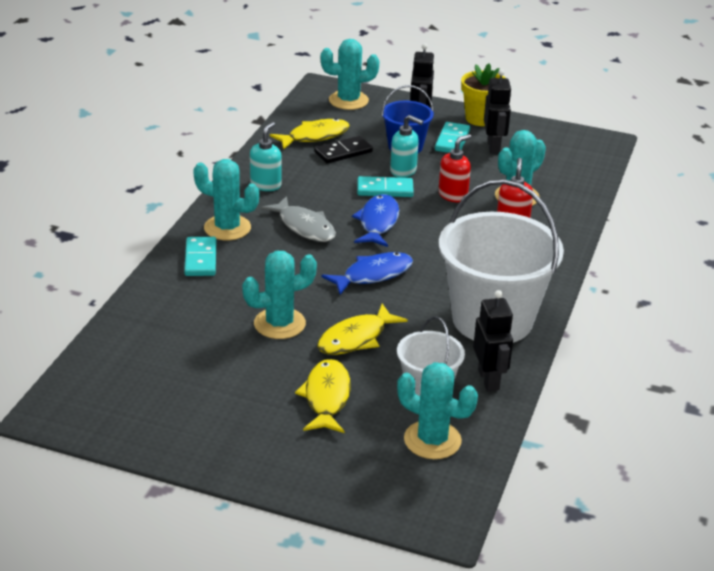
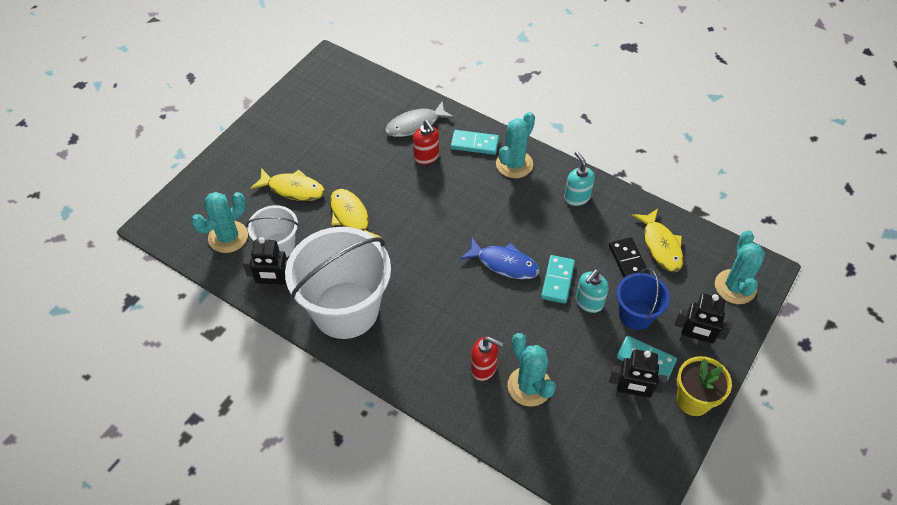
camera: 105 degrees right, 20 degrees up
turquoise cactus [242,251,317,339] -> none
turquoise soap dispenser [250,122,282,191] -> turquoise soap dispenser turned 150 degrees counterclockwise [564,151,595,206]
grey fish [261,196,336,242] -> grey fish moved to [385,101,454,137]
blue fish [321,252,413,295] -> none
red soap dispenser [438,134,471,202] -> red soap dispenser moved to [413,120,439,165]

